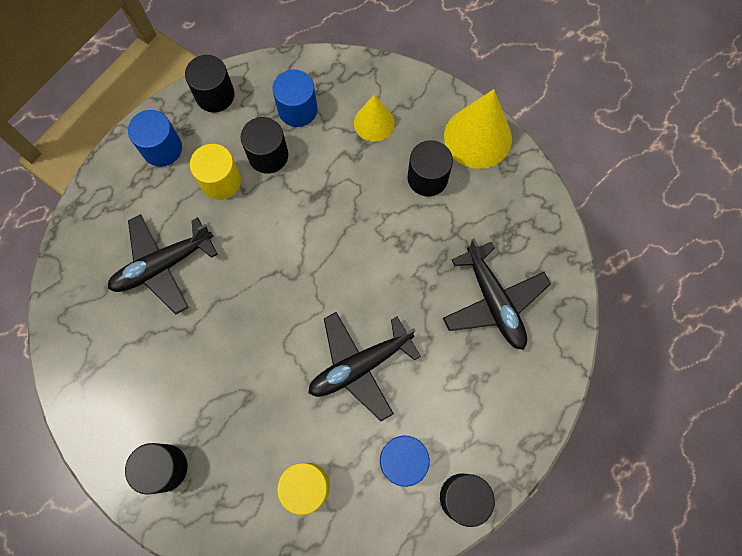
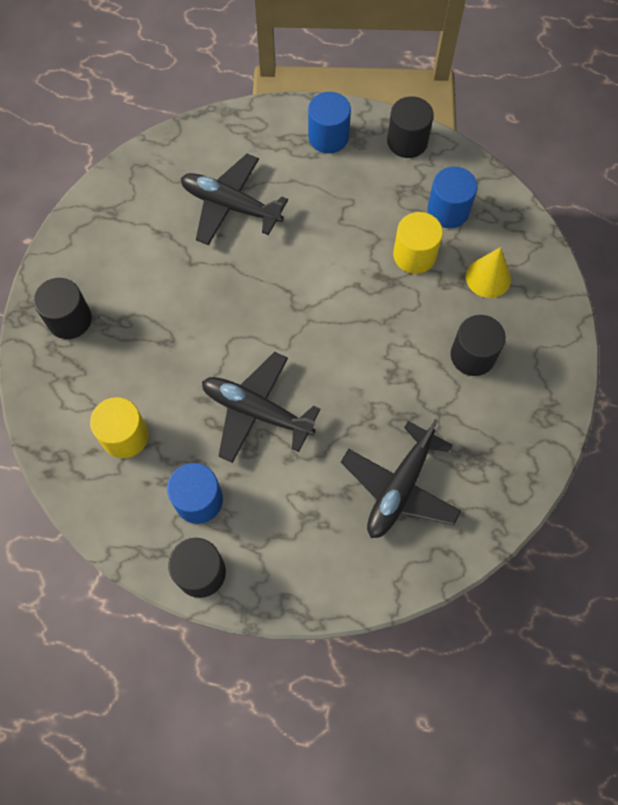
camera: 55 degrees right, 5 degrees down
yellow cylinder [190,144,241,200] -> yellow cylinder moved to [393,212,443,274]
black cylinder [241,117,288,174] -> none
yellow cone [444,89,512,169] -> none

